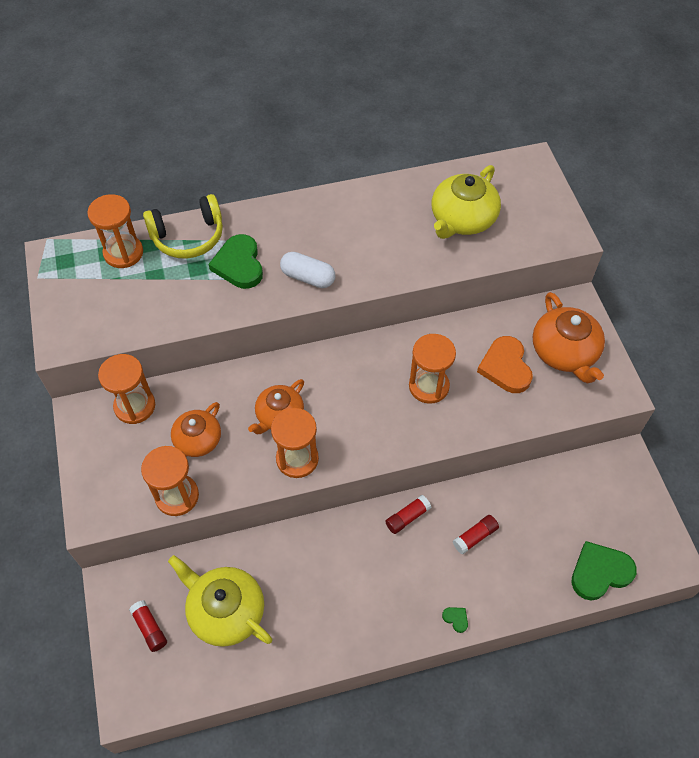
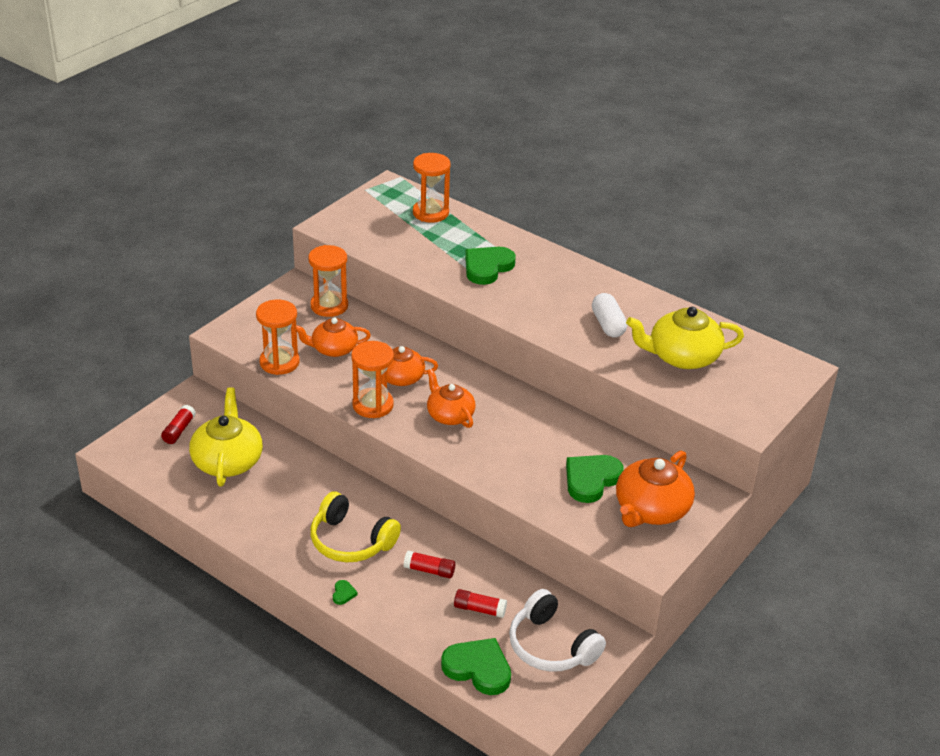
camera: 50 degrees right, 20 degrees down
yellow headphones [143,194,223,259] -> yellow headphones moved to [311,492,401,562]
white capsule [280,252,335,288] -> white capsule moved to [592,293,627,337]
red glue stick [385,495,431,534] -> red glue stick moved to [454,589,507,618]
orange hourglass [409,334,456,404] -> none
orange heart [477,336,533,393] -> green heart [566,455,624,503]
none -> orange teapot [427,369,476,428]
none -> white headphones [509,589,606,672]

